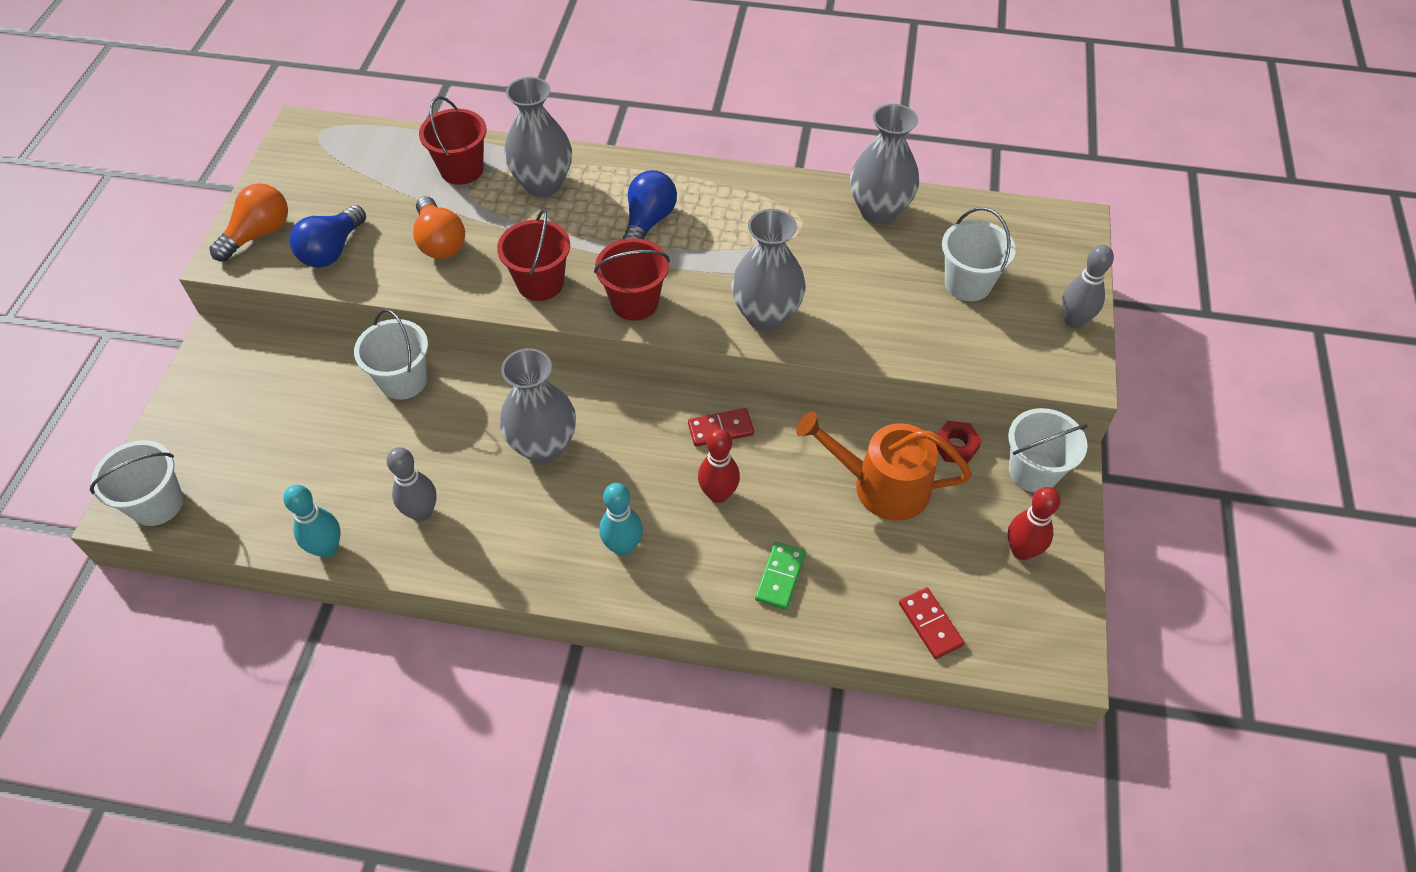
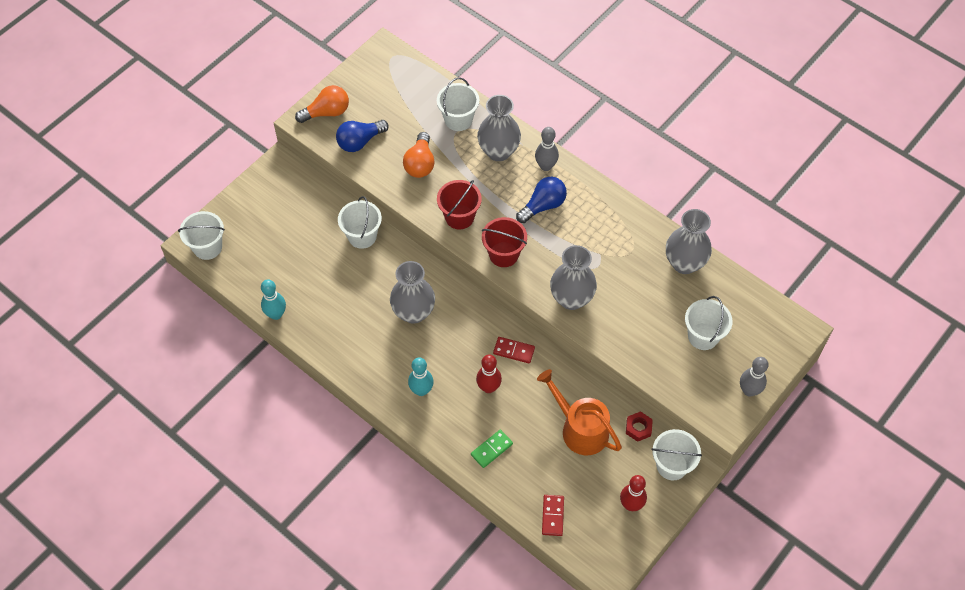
camera: 30 degrees right, 5 degrees up
grey bowling pin [387,447,437,522] -> grey bowling pin moved to [535,127,559,171]
red bucket [419,96,487,185] -> white bucket [437,77,479,131]

